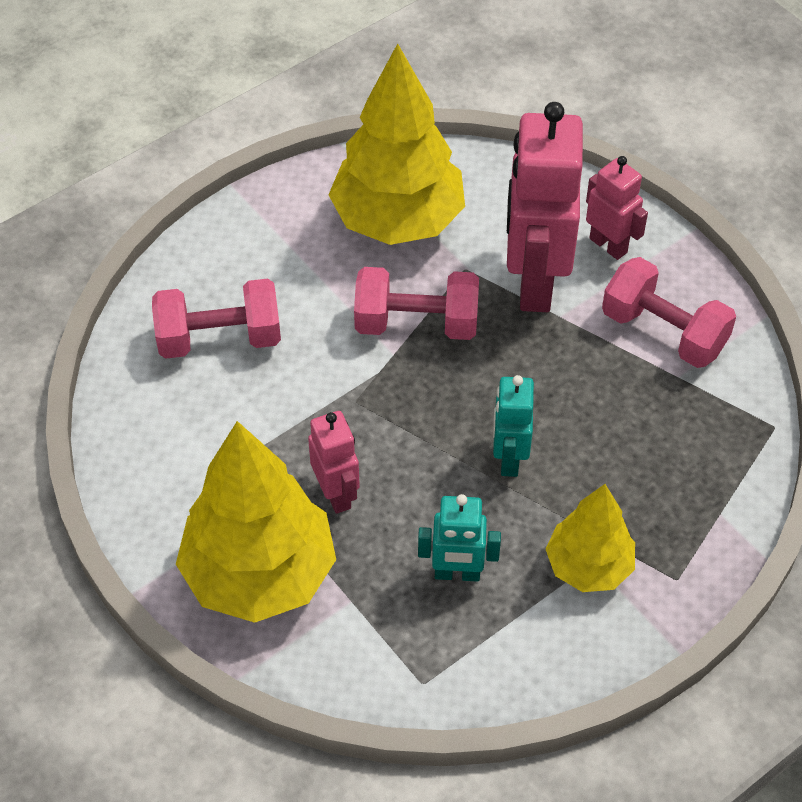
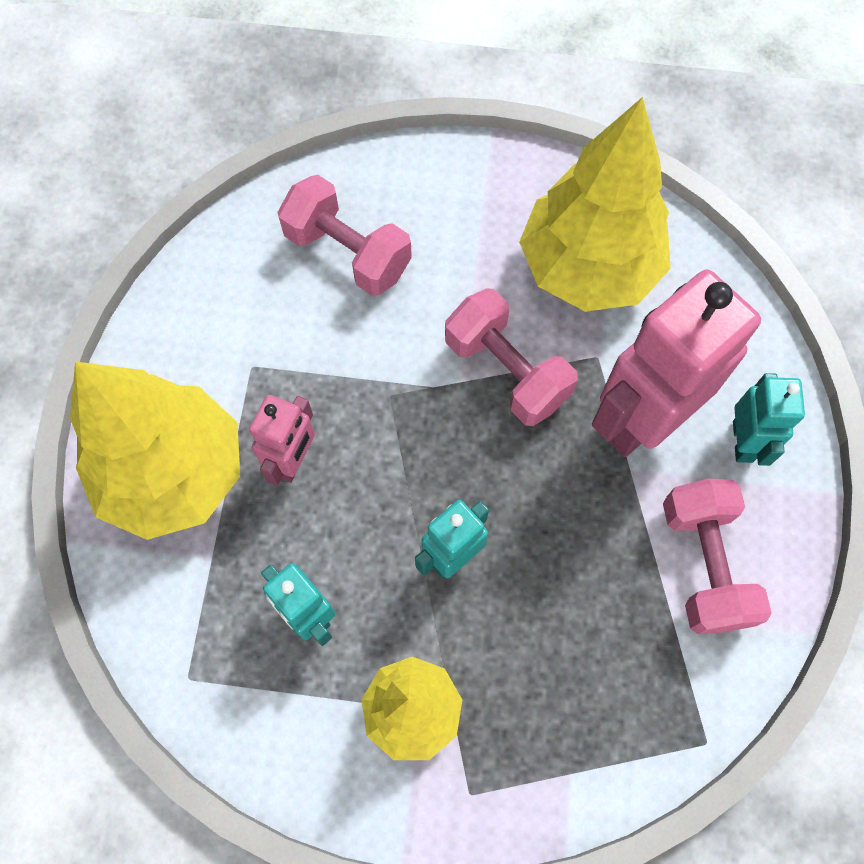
camera: 45 degrees right, 15 degrees up
pink robot [586,156,648,260] -> turquoise robot [733,373,805,466]

